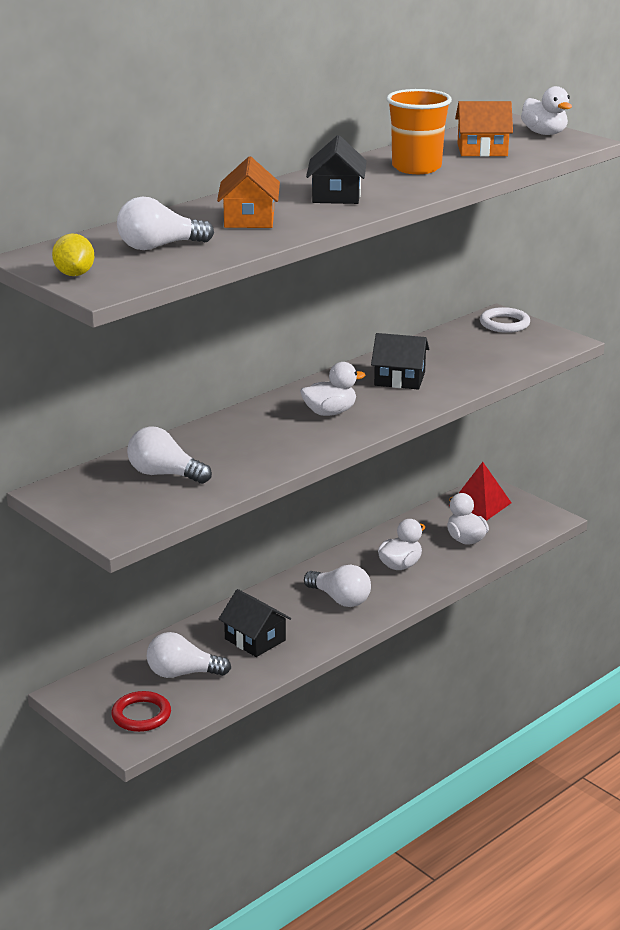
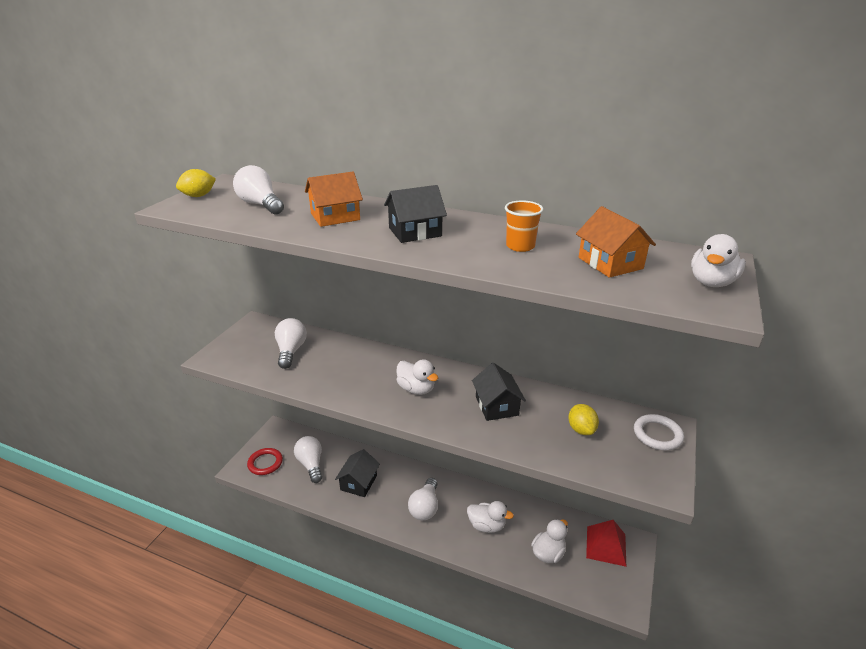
camera: 65 degrees right, 5 degrees up
orange cup [386,89,452,174] -> orange cup [505,200,544,252], size x0.62
none -> yellow lemon [568,404,599,435]

